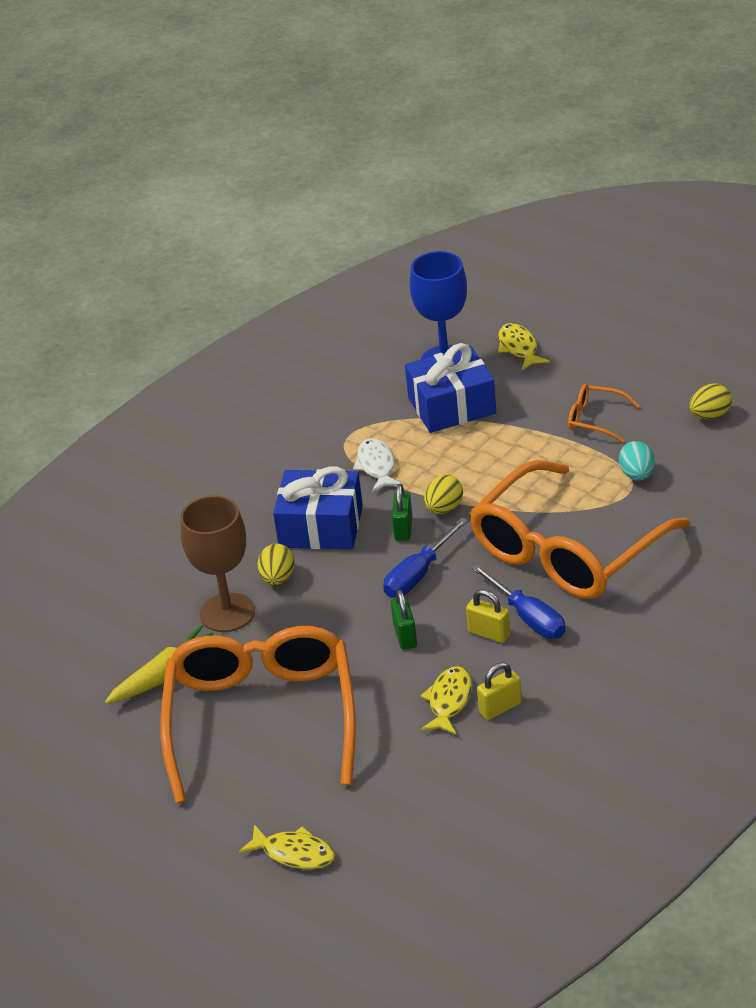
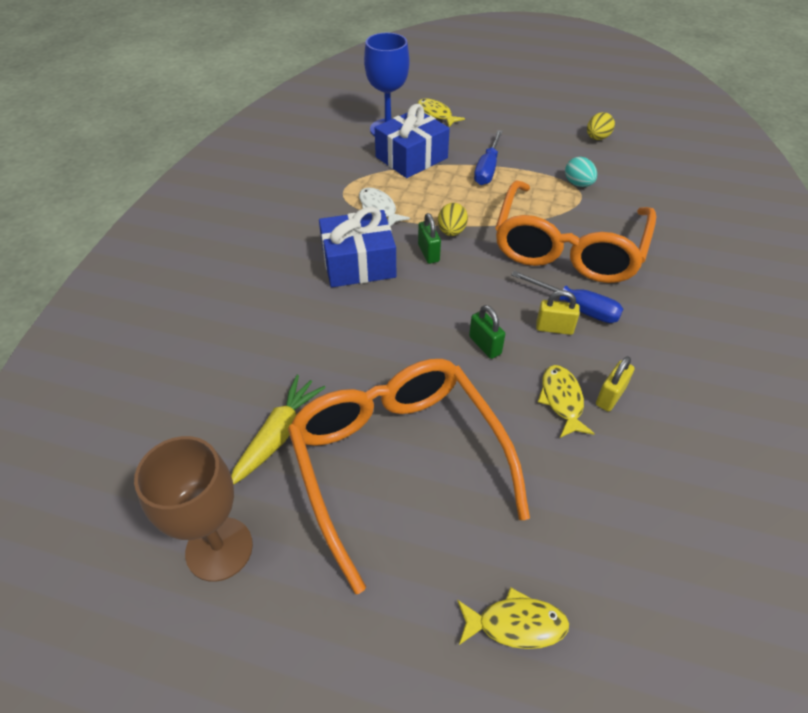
camera: 25 degrees left, 10 degrees up
brown goblet [180,496,255,632] -> brown goblet moved to [134,436,253,582]
yellow egg [257,544,295,585] -> none
blue screwdriver [383,517,468,598] -> blue screwdriver moved to [474,130,503,185]
orange glasses [568,384,640,443] -> none

